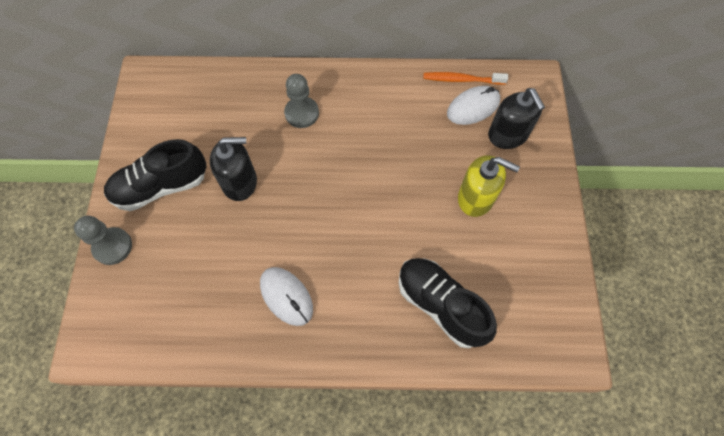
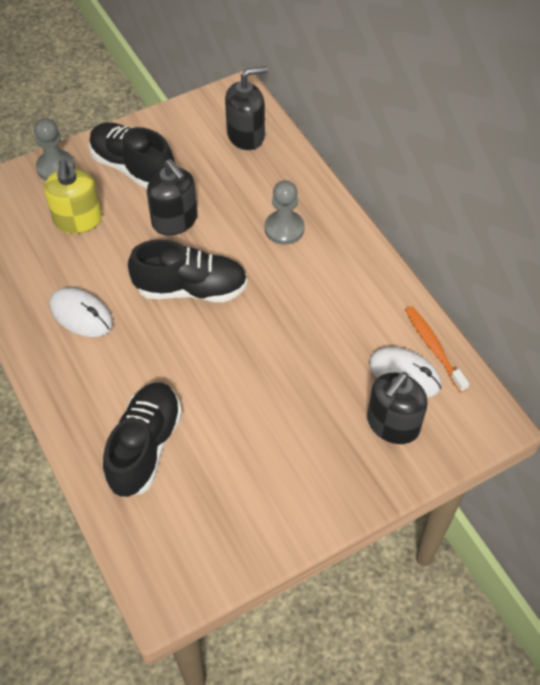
camera: 60 degrees right, 10 degrees down
white mouse [260,267,313,326] -> white mouse turned 75 degrees counterclockwise [49,287,113,337]
yellow soap dispenser [458,155,520,217] -> yellow soap dispenser moved to [44,160,102,234]
none -> black shoe [128,239,247,302]
none -> black soap dispenser [225,66,268,150]

